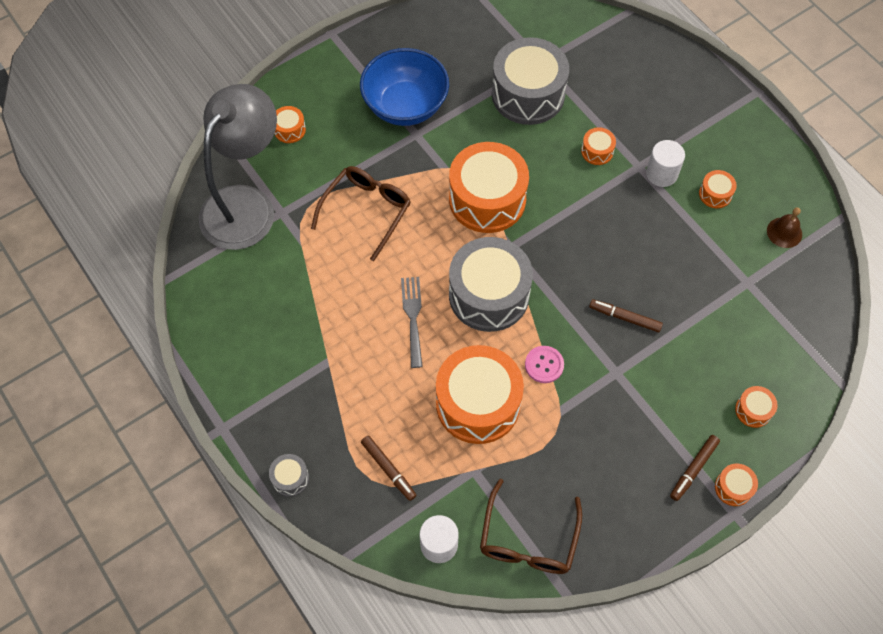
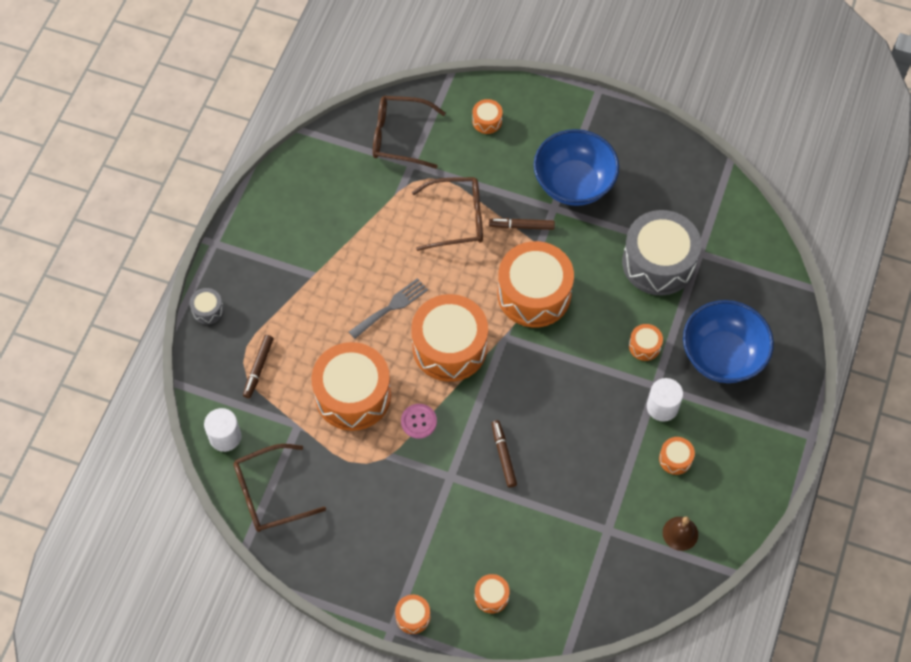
camera: 55 degrees right, 0 degrees up
grey lamp [199,84,277,250] -> brown glasses [373,96,445,169]
grey drum [449,237,533,332] -> orange drum [411,294,488,382]
brown marker [670,435,720,501] -> brown marker moved to [489,218,555,230]
none -> blue bowl [683,300,774,383]

